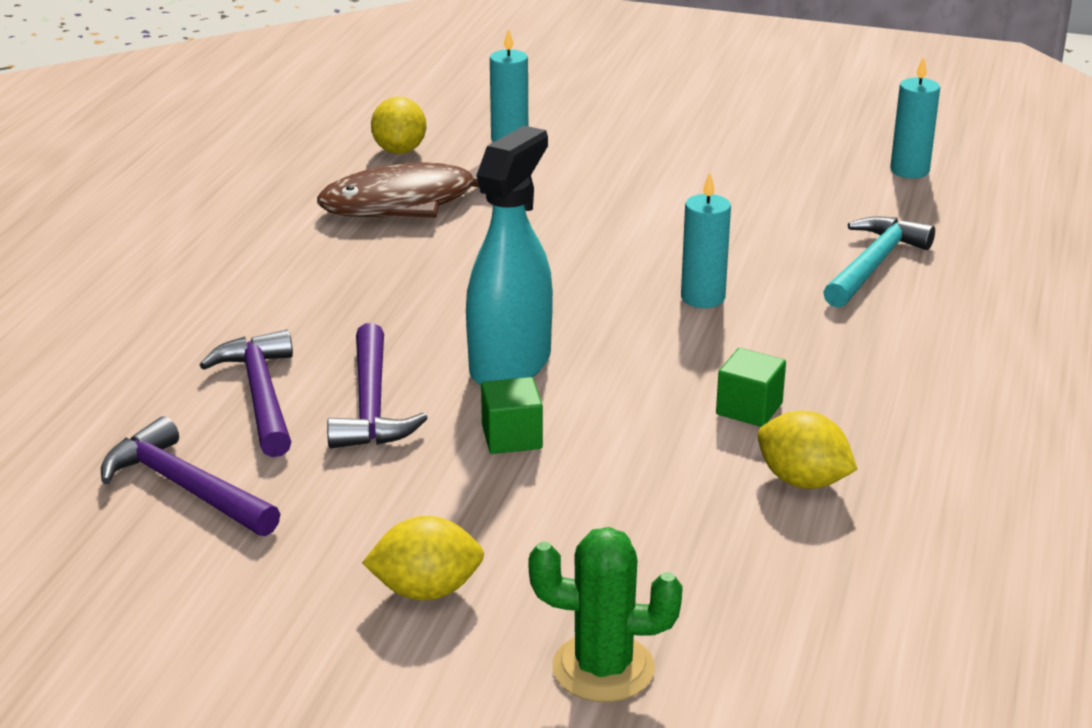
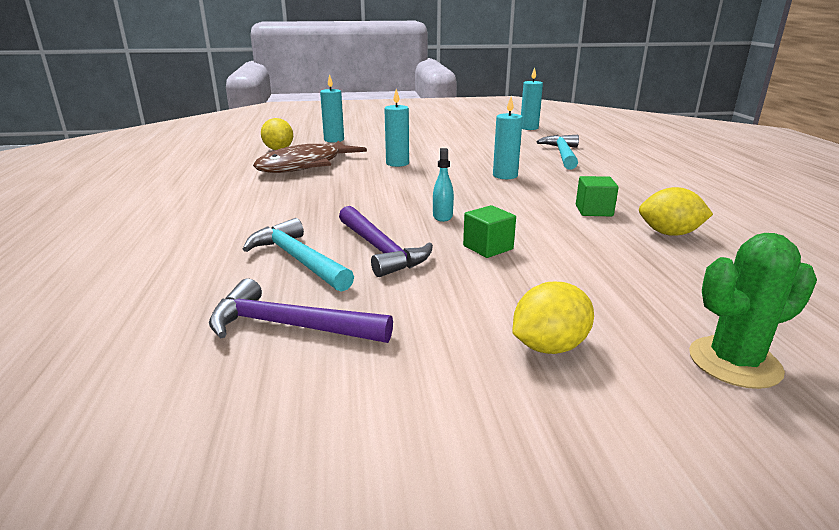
camera: 25 degrees left, 5 degrees down
purple hammer [200,330,293,457] -> turquoise hammer [243,218,354,292]
turquoise spray bottle [466,126,553,385] -> turquoise spray bottle [433,148,454,222], size x0.43
none -> turquoise candle [385,89,409,167]

